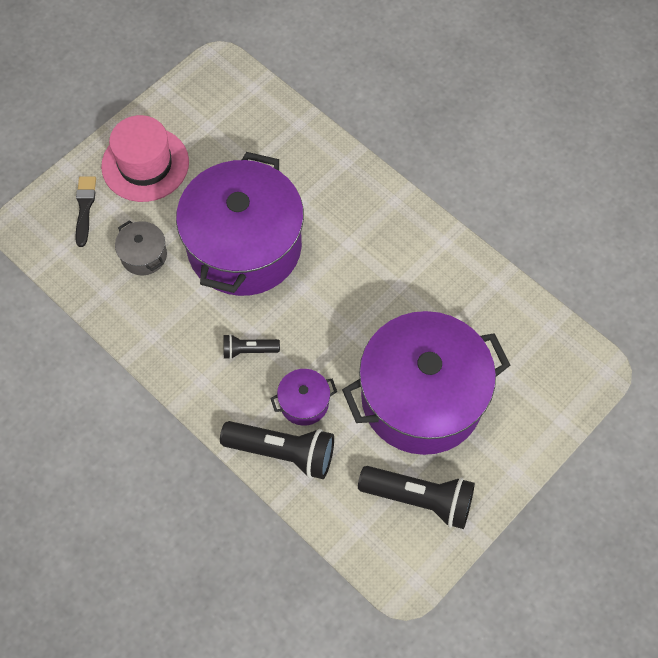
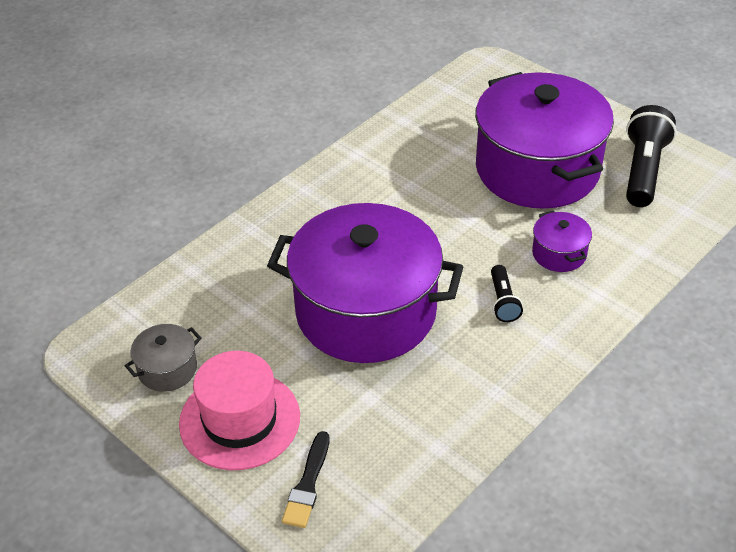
camera: 90 degrees left, 20 degrees down
black brush [76,176,96,247] -> black brush turned 75 degrees counterclockwise [282,431,329,528]
grey pot [115,220,167,275] -> grey pot moved to [125,324,202,392]
black flashlight [220,421,334,479] -> none

